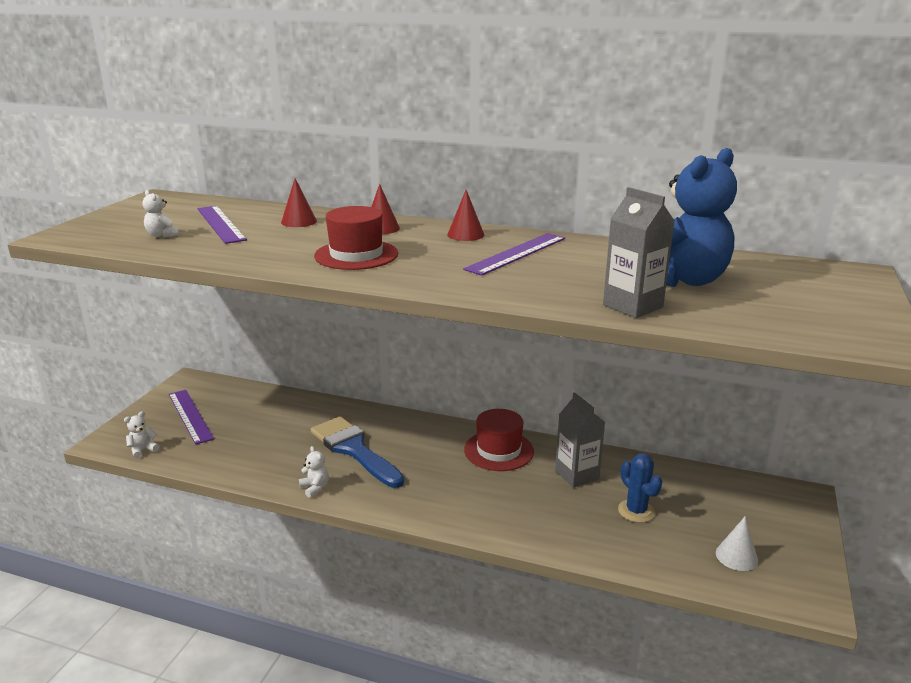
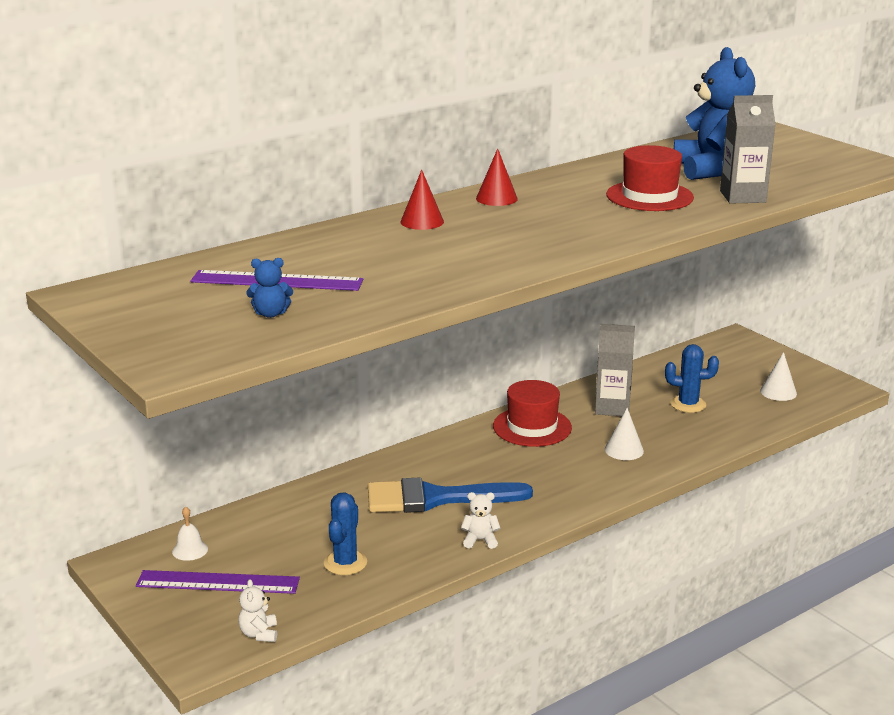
camera: 55 degrees left, 0 degrees up
white teddy bear [143,190,179,238] -> blue teddy bear [246,258,293,318]
red cone [281,178,317,227] -> none
red hat [314,206,398,270] -> red hat moved to [606,145,694,211]
purple ruler [463,233,565,275] -> none
none -> white bell [172,507,208,561]
none -> blue cactus [324,493,367,575]
none -> white cone [605,408,644,460]

